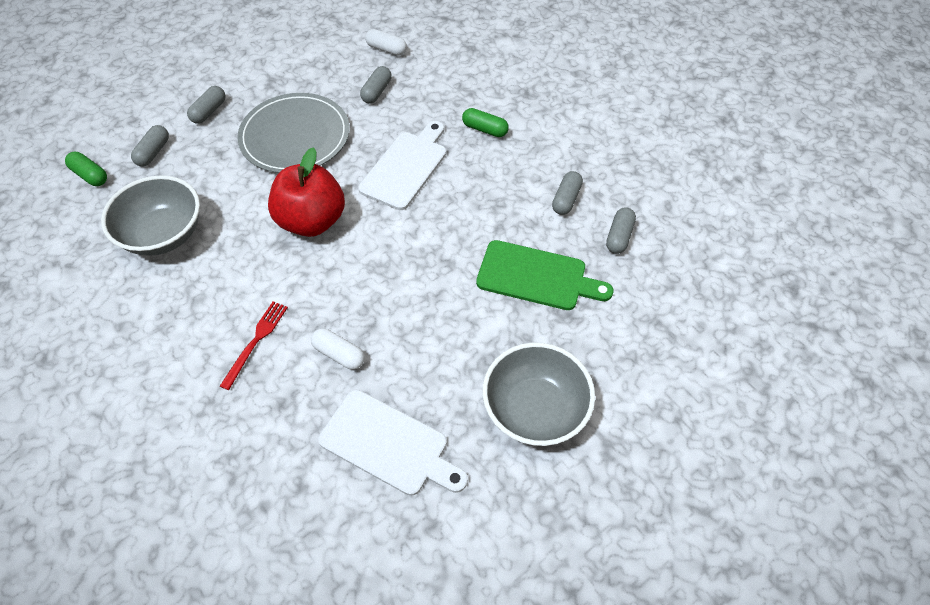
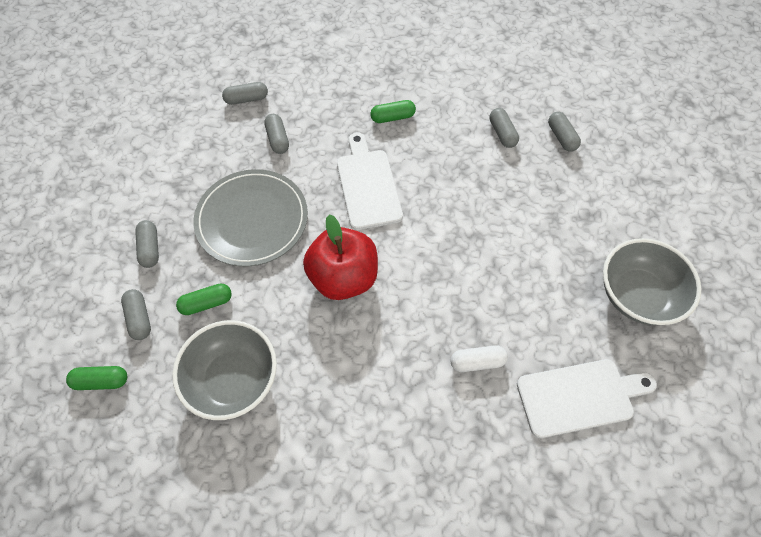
camera: 40 degrees left, 5 degrees up
red fork [220,301,288,390] -> none
white capsule [365,29,407,56] -> grey capsule [222,82,268,105]
green cutting board [476,240,613,310] -> none
none -> green capsule [176,283,232,315]

